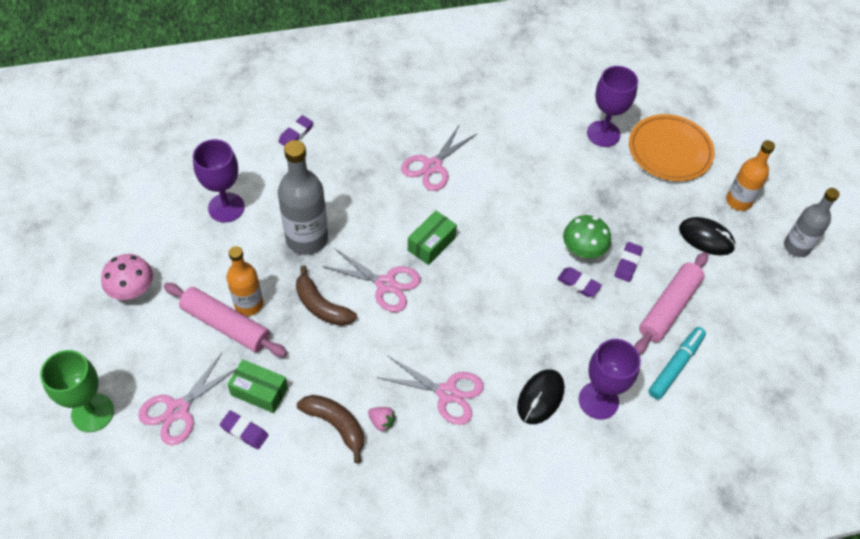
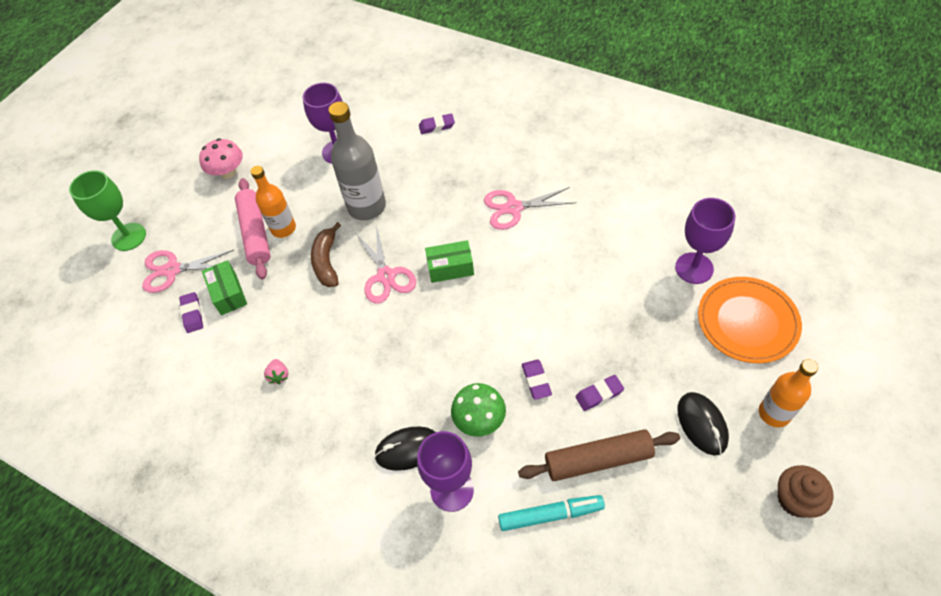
camera: 50 degrees right, 0 degrees up
brown banana [297,395,364,463] -> none
pink scissors [377,356,484,425] -> none
green mushroom [563,215,611,258] -> green mushroom moved to [451,383,506,437]
pink rolling pin [634,252,708,354] -> brown rolling pin [518,429,680,481]
grey bottle [784,188,840,257] -> brown cupcake [778,465,834,518]

